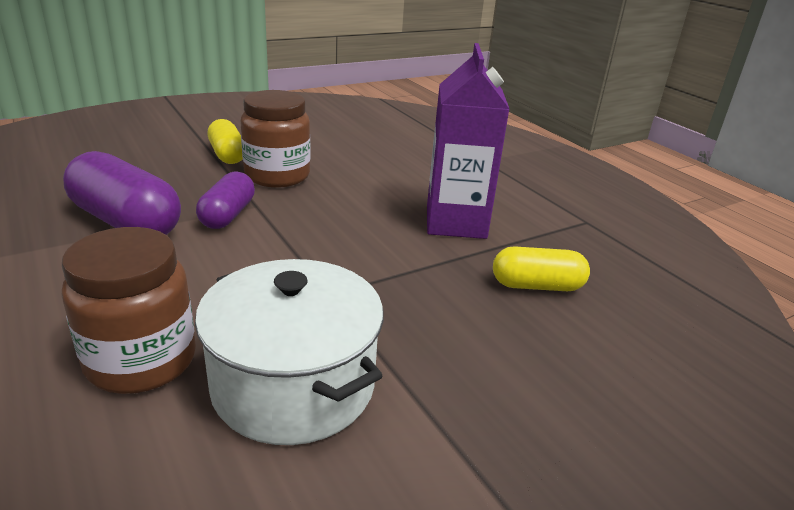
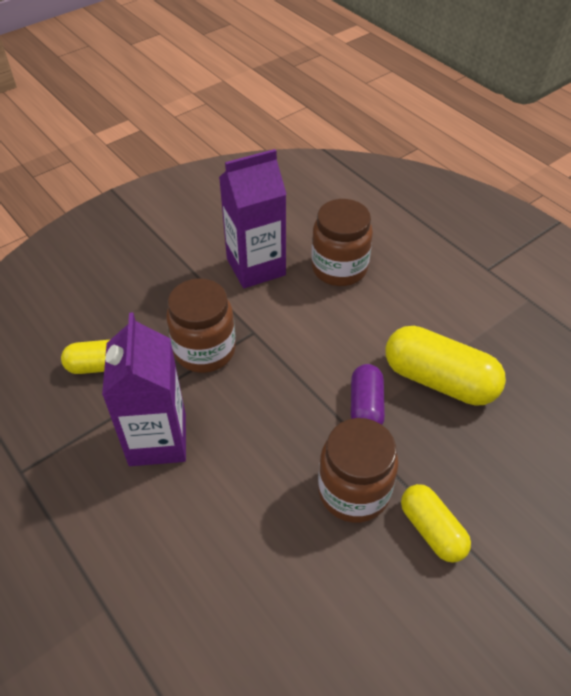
camera: 175 degrees right, 20 degrees up
purple capsule [63,151,181,235] -> yellow capsule [385,326,506,406]
white pot [195,259,384,445] -> purple carton [219,149,287,288]
none -> brown jar [166,278,236,373]

